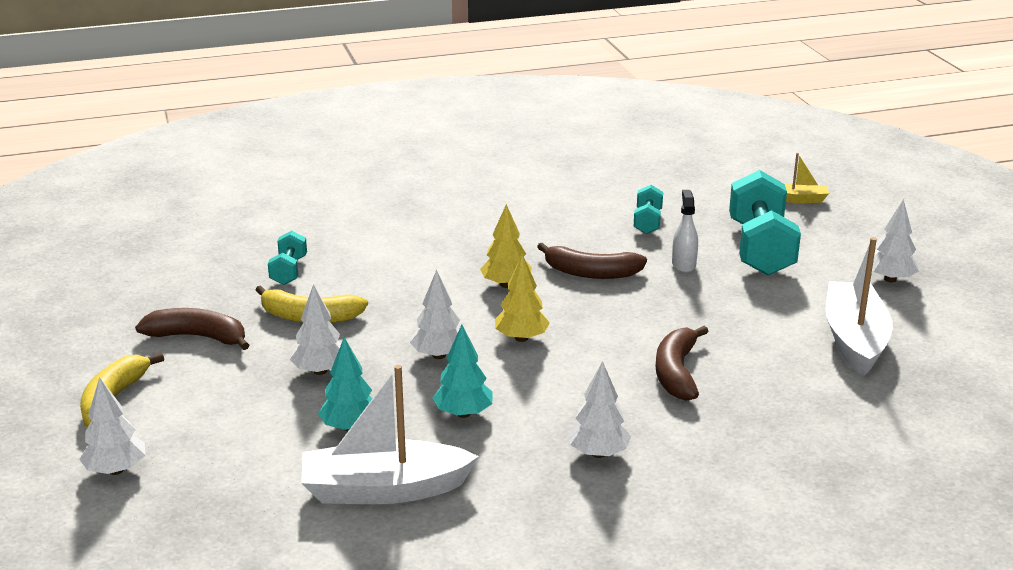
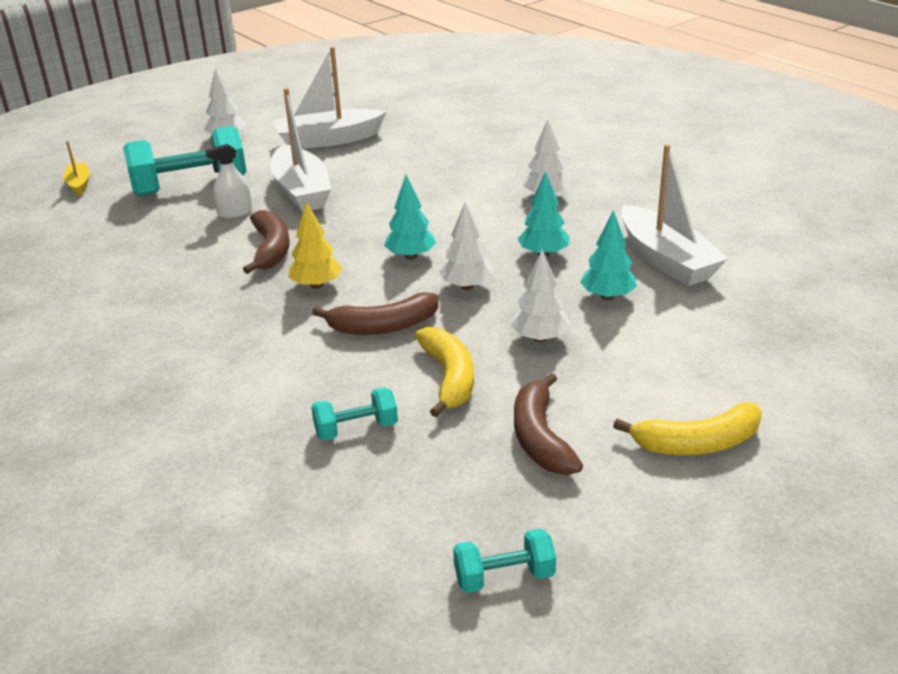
camera: 110 degrees left, 5 degrees up
white tree [79,377,145,475] -> none
yellow tree [495,254,550,342] -> turquoise tree [384,175,436,260]
turquoise dumbbell [633,185,663,234] -> turquoise dumbbell moved to [453,528,556,593]
brown banana [656,326,709,401] -> brown banana moved to [312,292,438,335]
none -> white boat [270,88,331,212]

